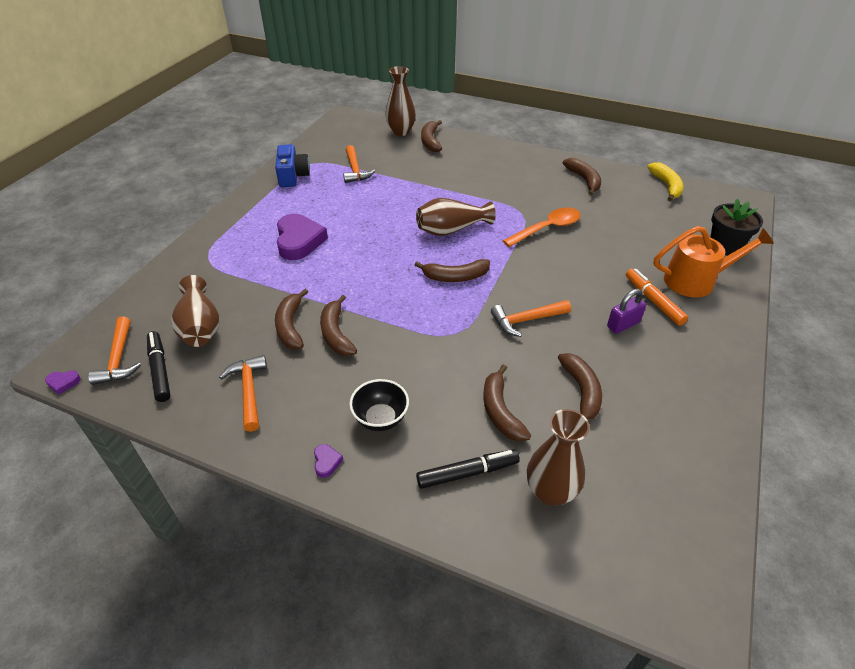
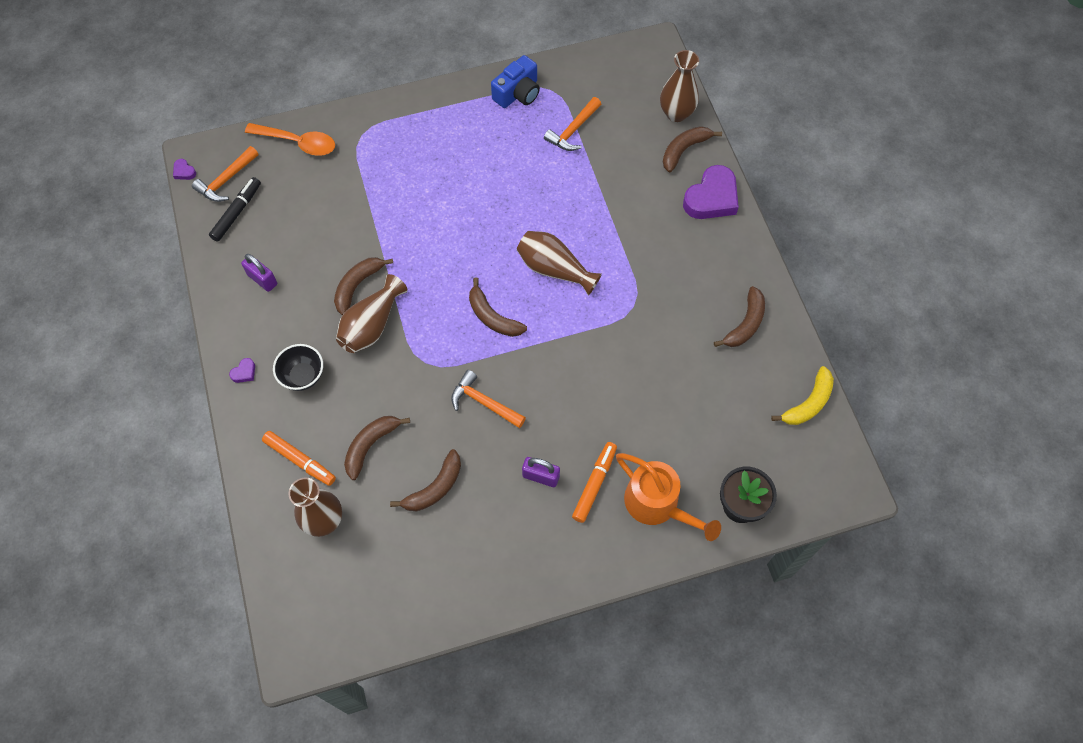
camera: 50 degrees right, 20 degrees up
brown vase [171,275,220,347] -> brown vase moved to [336,274,407,353]
orange hammer [219,355,267,432] -> purple padlock [241,254,277,292]
brown banana [275,289,308,349] -> none
purple heart [277,214,328,260] -> purple heart moved to [683,165,739,219]
black marker [416,449,520,489] -> orange marker [262,431,336,486]
orange spoon [502,207,581,247] -> orange spoon moved to [245,123,335,156]

